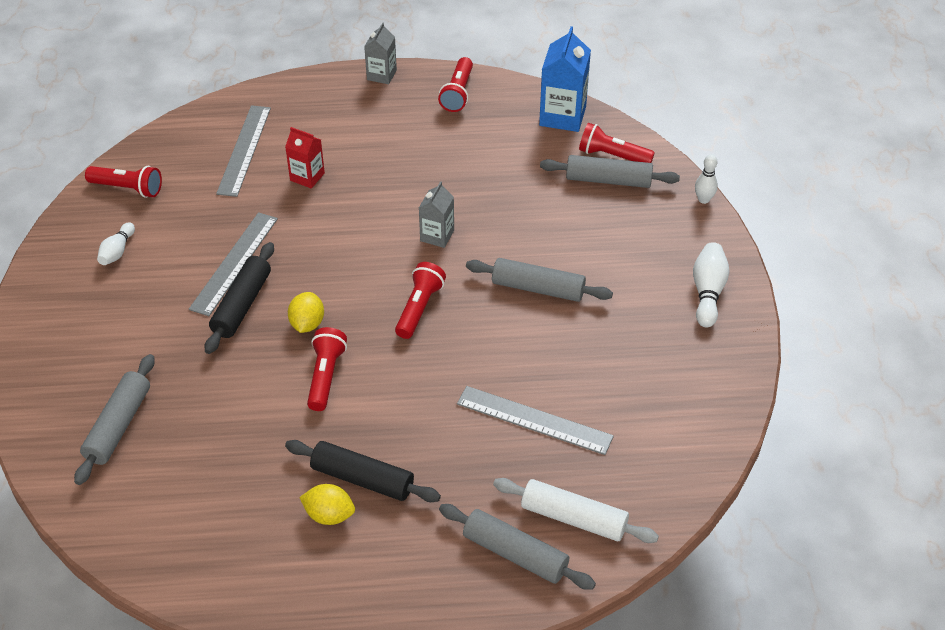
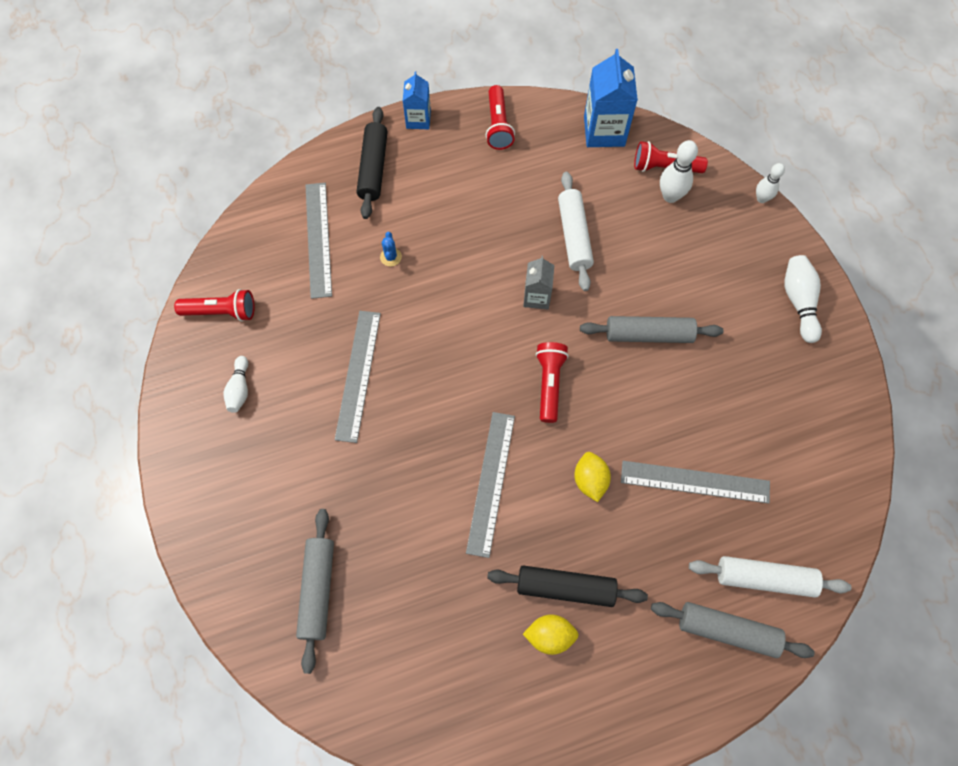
camera: 15 degrees left, 20 degrees up
black rolling pin [205,242,274,354] -> black rolling pin moved to [357,107,388,219]
red carton [285,127,325,189] -> blue cactus [380,232,402,266]
yellow lemon [288,292,324,333] -> yellow lemon moved to [574,452,611,502]
red flashlight [307,327,347,411] -> grey ruler [466,412,515,558]
grey carton [364,22,397,84] -> blue carton [403,71,431,129]
grey rolling pin [540,155,680,188] -> white bowling pin [660,140,698,203]
none -> white rolling pin [558,172,594,291]

